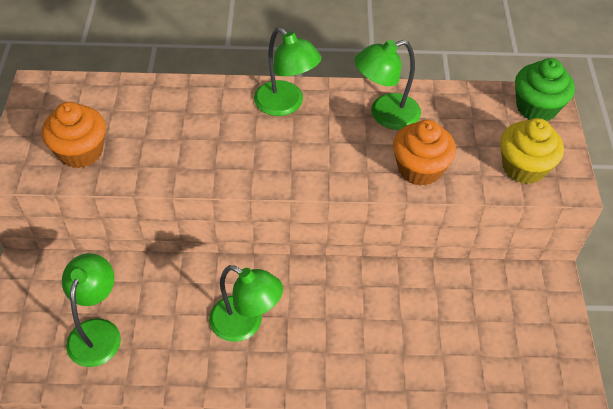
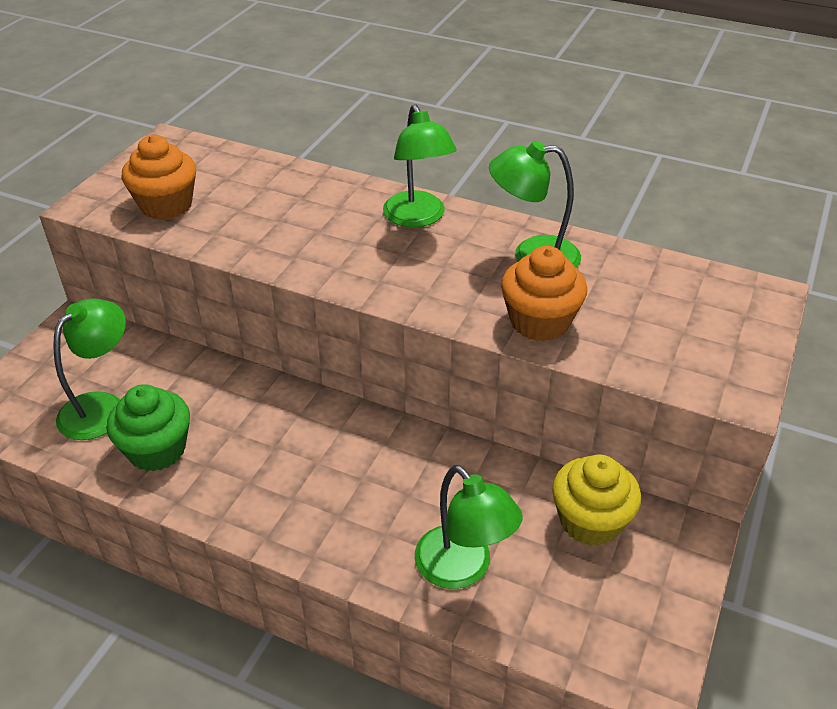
camera: 25 degrees right, 10 degrees down
green lamp [209,265,283,342] -> green lamp moved to [415,465,523,589]
yellow cupcake [500,118,564,184] -> yellow cupcake moved to [552,455,641,546]
green cupcake [515,58,575,121] -> green cupcake moved to [106,384,190,472]

